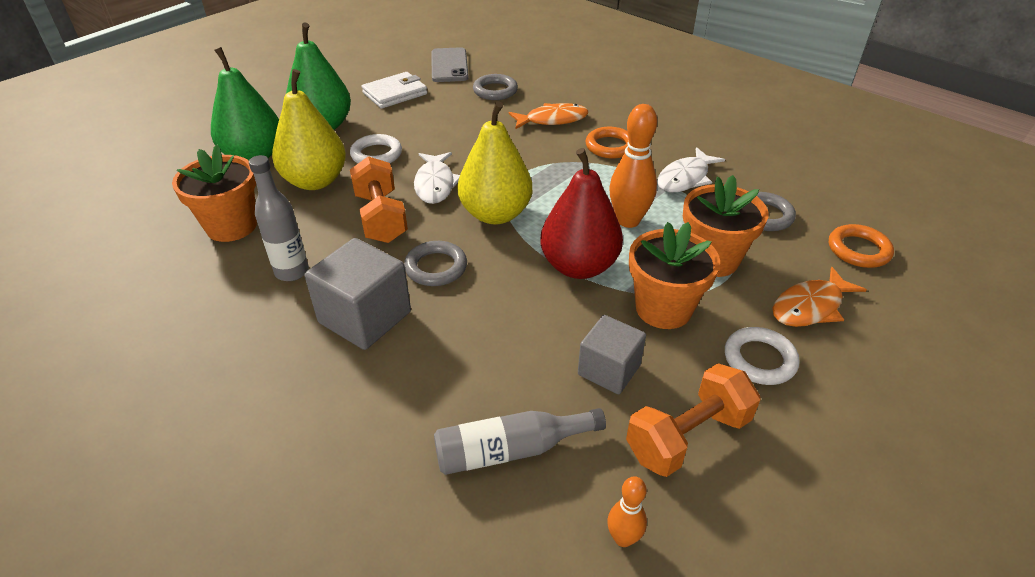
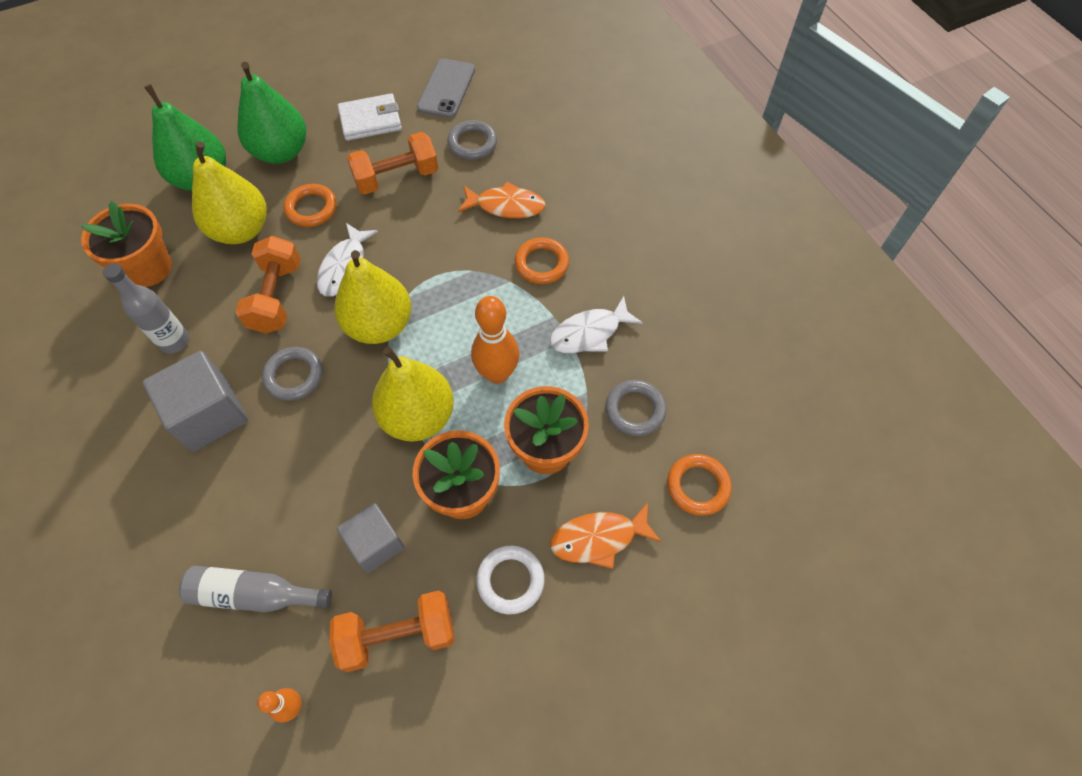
camera: 20 degrees right, 20 degrees up
white ring [350,134,402,163] -> orange ring [284,184,337,227]
red pear [540,148,623,279] -> yellow pear [372,347,454,442]
none -> orange dumbbell [347,132,438,195]

